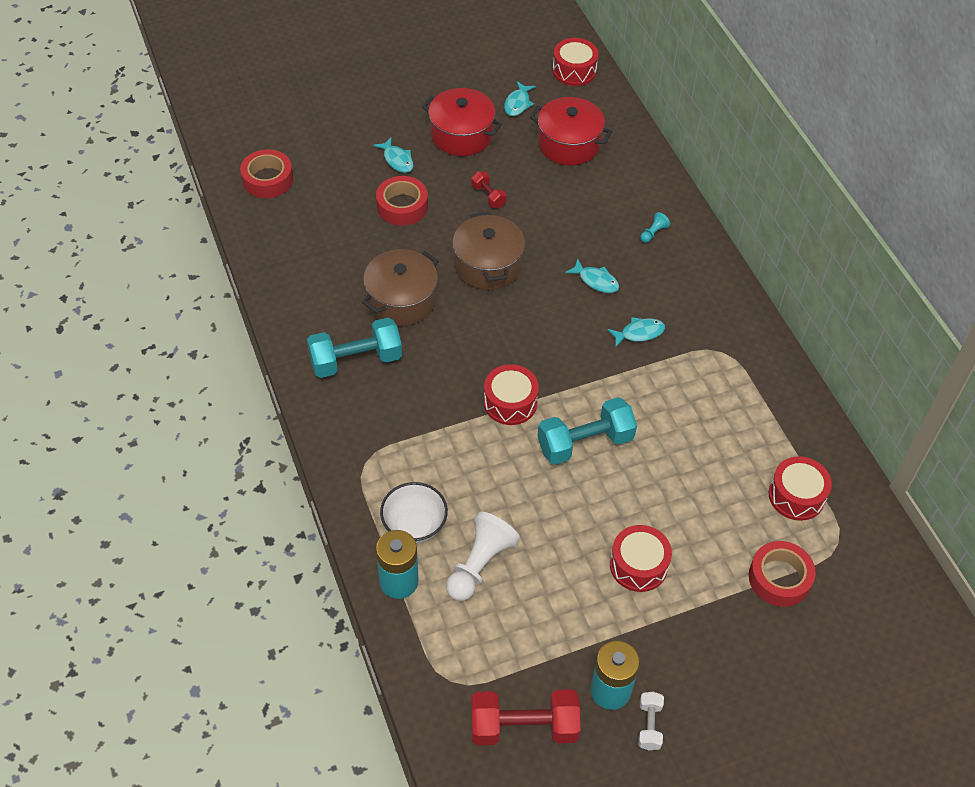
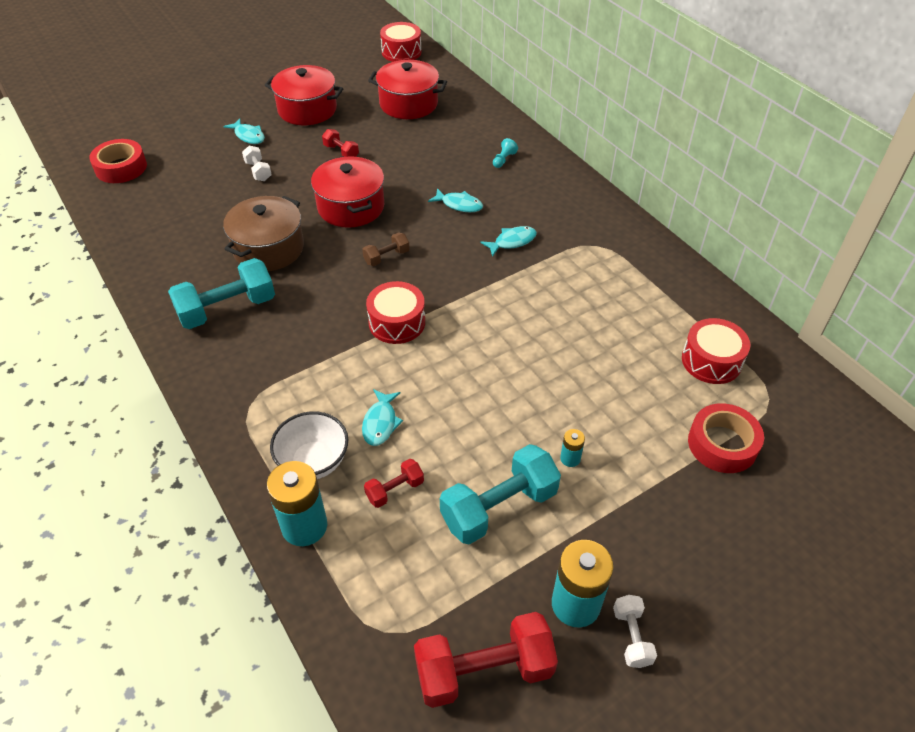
camera: 10 degrees left, 5 degrees down
red tape [376,176,428,226] -> white dumbbell [242,146,272,181]
white pawn [446,512,520,601] -> red dumbbell [364,459,424,508]
brown pot [452,212,525,290] -> red pot [311,156,384,228]
turquoise fish [504,82,536,116] -> turquoise fish moved to [362,389,403,446]
turquoise dumbbell [537,397,637,465] -> turquoise dumbbell moved to [440,444,561,545]
red drum [610,525,672,592] -> turquoise battery [560,429,585,467]
none -> brown dumbbell [362,232,410,266]

